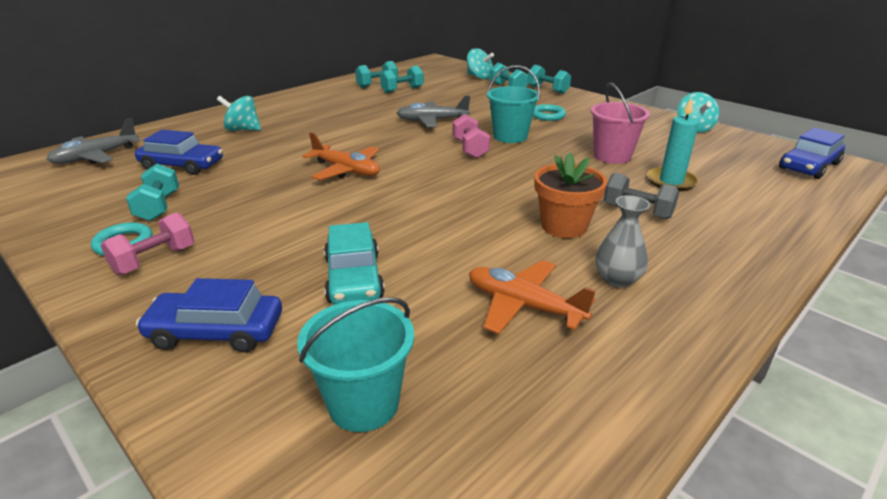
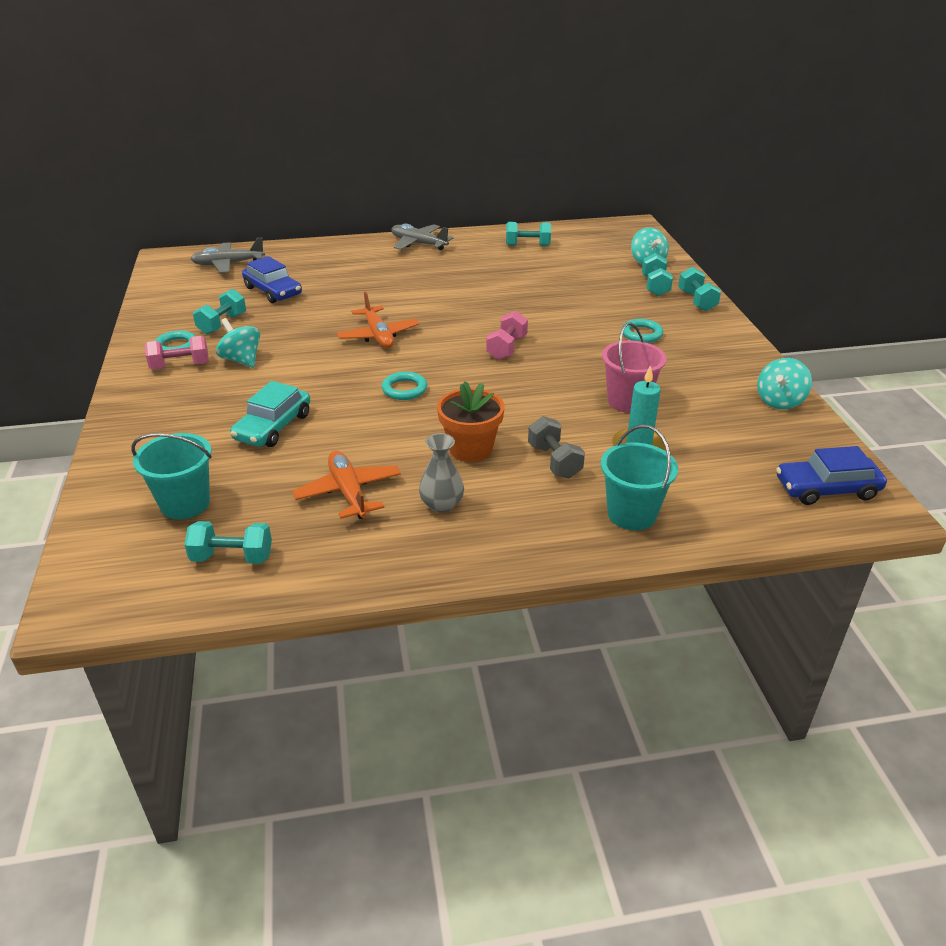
camera: 35 degrees right, 5 degrees up
blue car [136,278,282,352] -> none
turquoise spinning top [217,96,261,131] -> turquoise spinning top moved to [216,318,260,368]
turquoise dumbbell [380,65,424,93] -> turquoise dumbbell moved to [184,521,272,564]
grey plane [397,96,470,127] -> grey plane moved to [391,224,453,250]
turquoise bucket [487,65,540,143] -> turquoise bucket moved to [601,425,678,530]
none -> turquoise ring [382,372,427,400]

